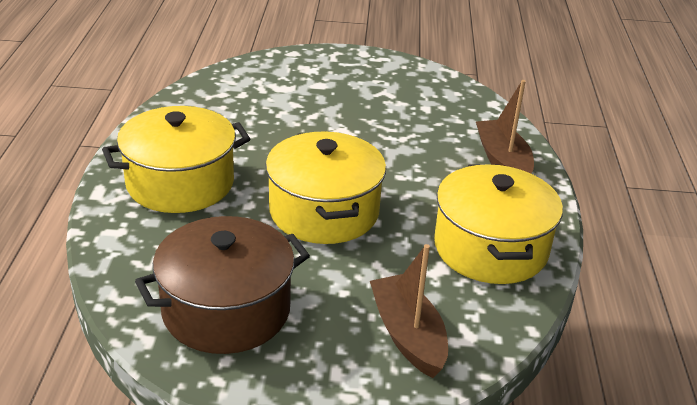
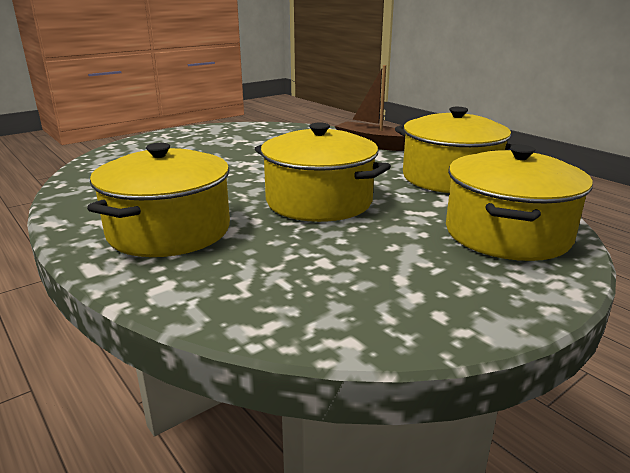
camera: 40 degrees left, 10 degrees down
brown pot [135,216,310,354] -> none
brown boat [370,244,448,378] -> yellow pot [446,145,593,261]

